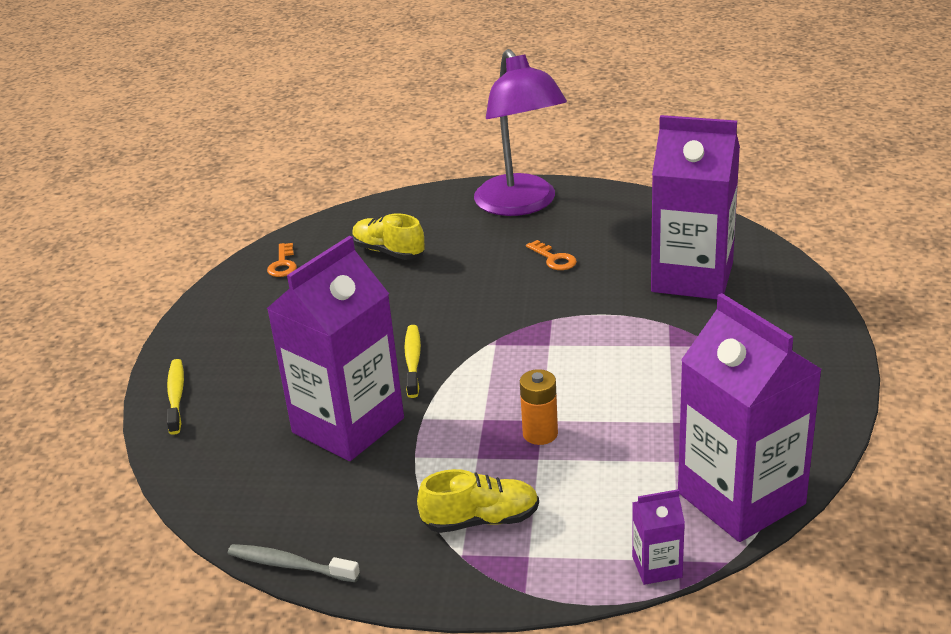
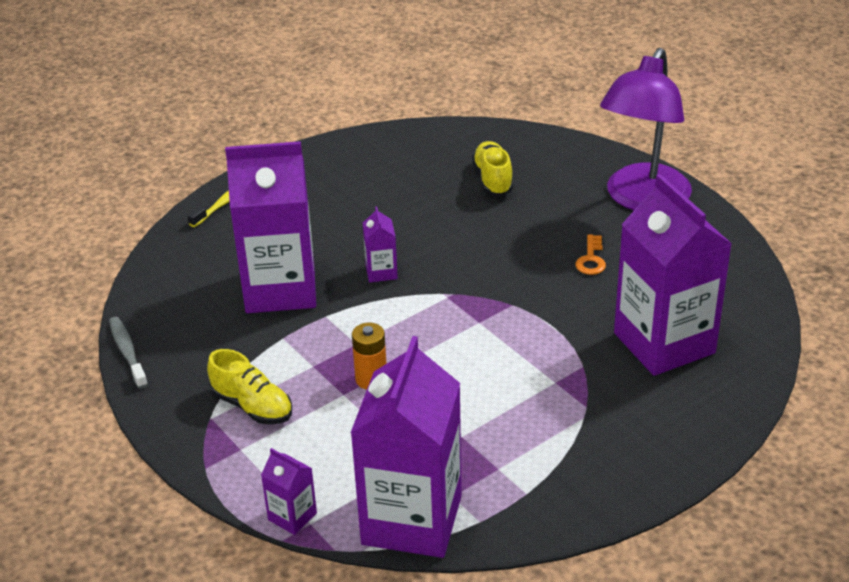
camera: 45 degrees right, 5 degrees up
orange key [267,243,297,277] -> none
yellow toothbrush [404,325,421,398] -> purple carton [363,206,398,282]

